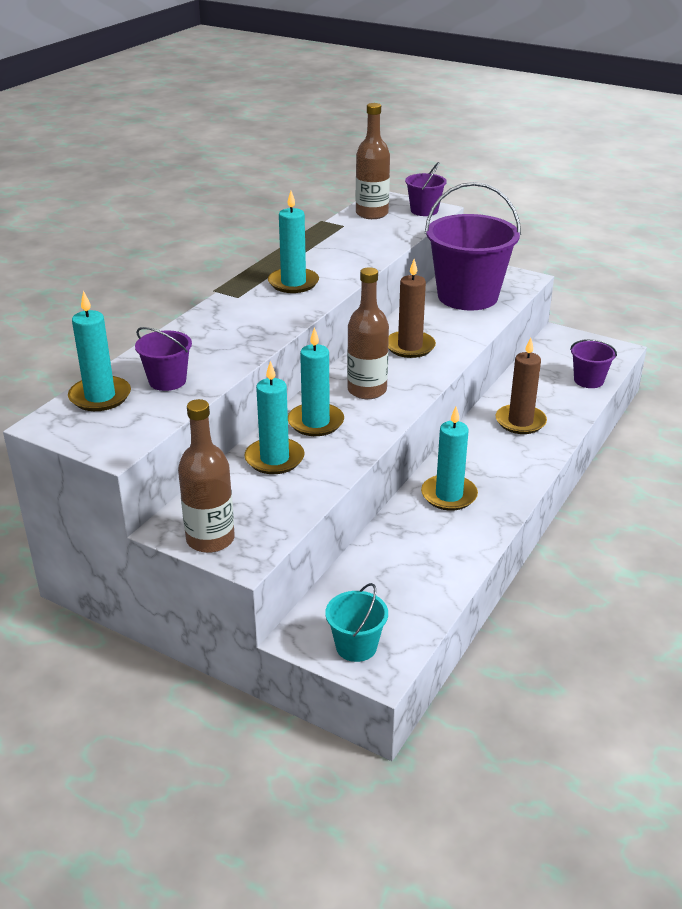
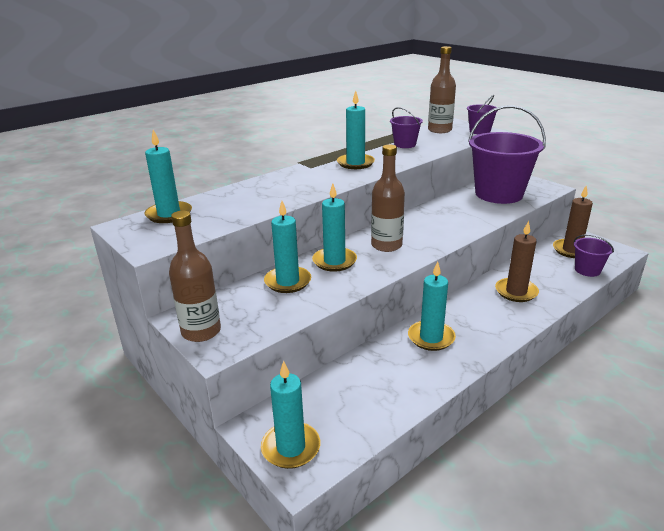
camera: 20 degrees right, 5 degrees down
purple bucket [135,327,192,391] -> purple bucket moved to [390,107,423,148]
turquoise bucket [325,583,388,662] -> turquoise candle [261,361,320,469]
brown candle [388,259,436,358] -> brown candle moved to [553,186,593,258]

